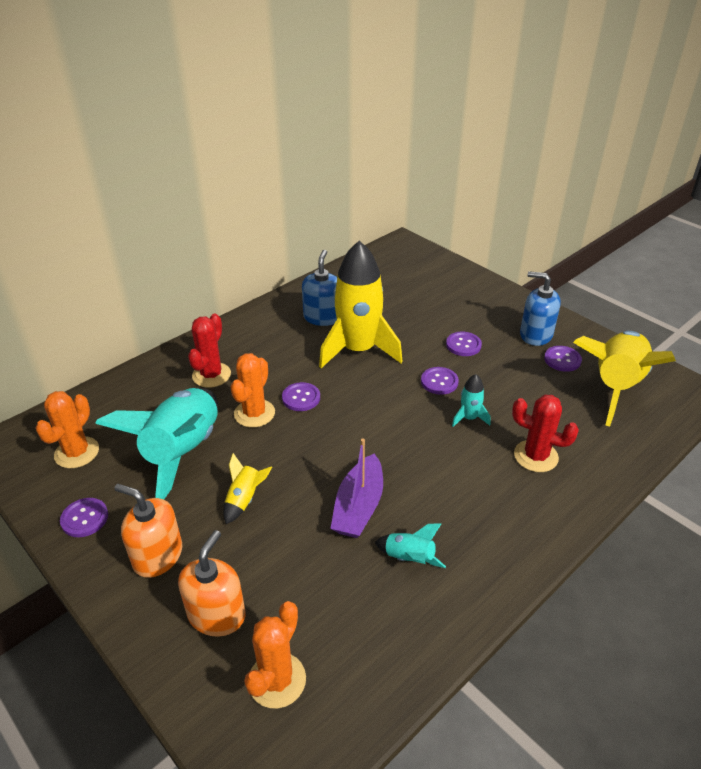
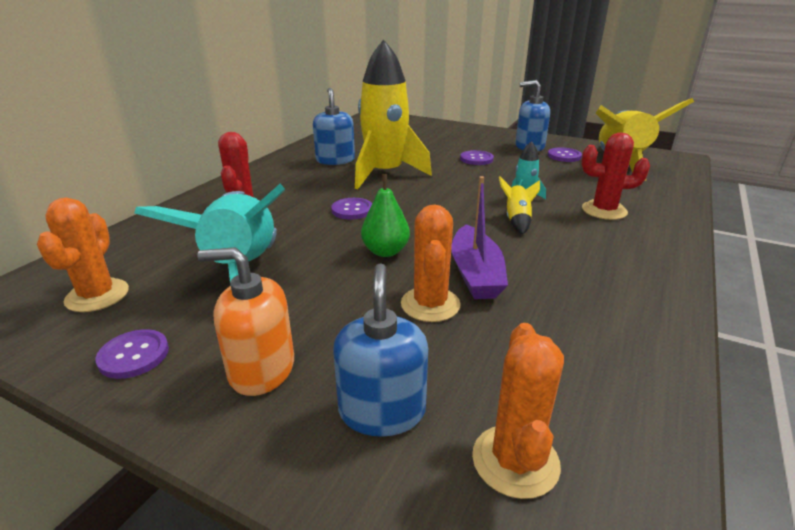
camera: 20 degrees left, 10 degrees down
orange soap dispenser [178,530,246,637] -> blue soap dispenser [333,263,428,437]
yellow rocket [224,453,272,524] -> yellow rocket moved to [499,176,540,234]
orange cactus [231,353,275,428] -> orange cactus moved to [401,204,461,322]
turquoise rocket [375,523,446,568] -> none
purple button [421,367,459,395] -> none
none -> green pear [361,174,410,257]

